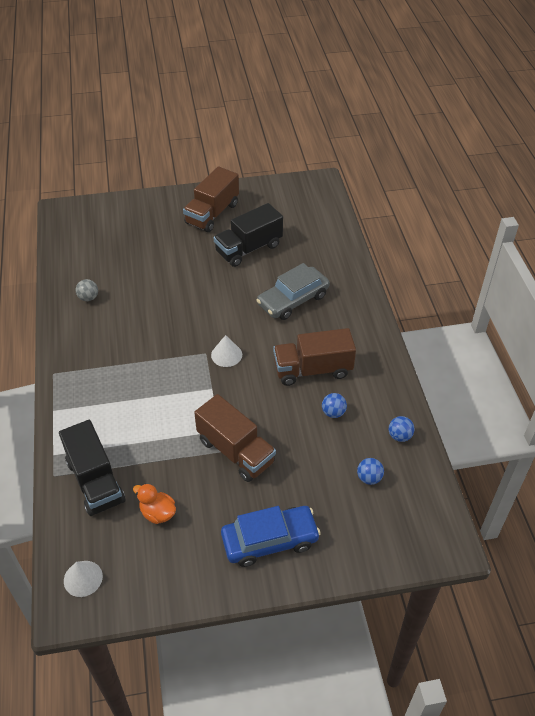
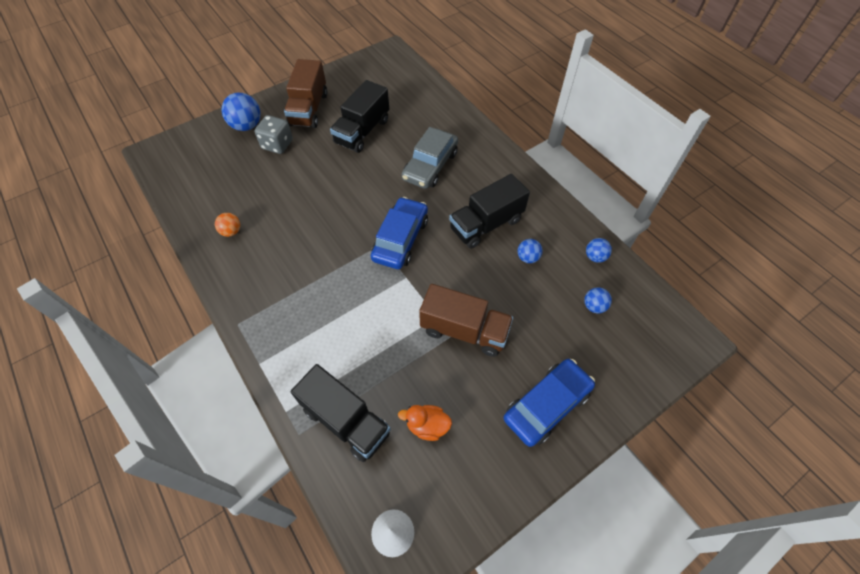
camera: 25 degrees left, 10 degrees up
grey ball [76,279,98,301] -> orange ball [215,213,240,237]
white cone [211,335,242,367] -> blue car [371,197,428,269]
brown truck [273,328,356,386] -> black truck [449,174,530,249]
none -> blue ball [221,93,261,131]
none -> grey dice [255,115,293,154]

